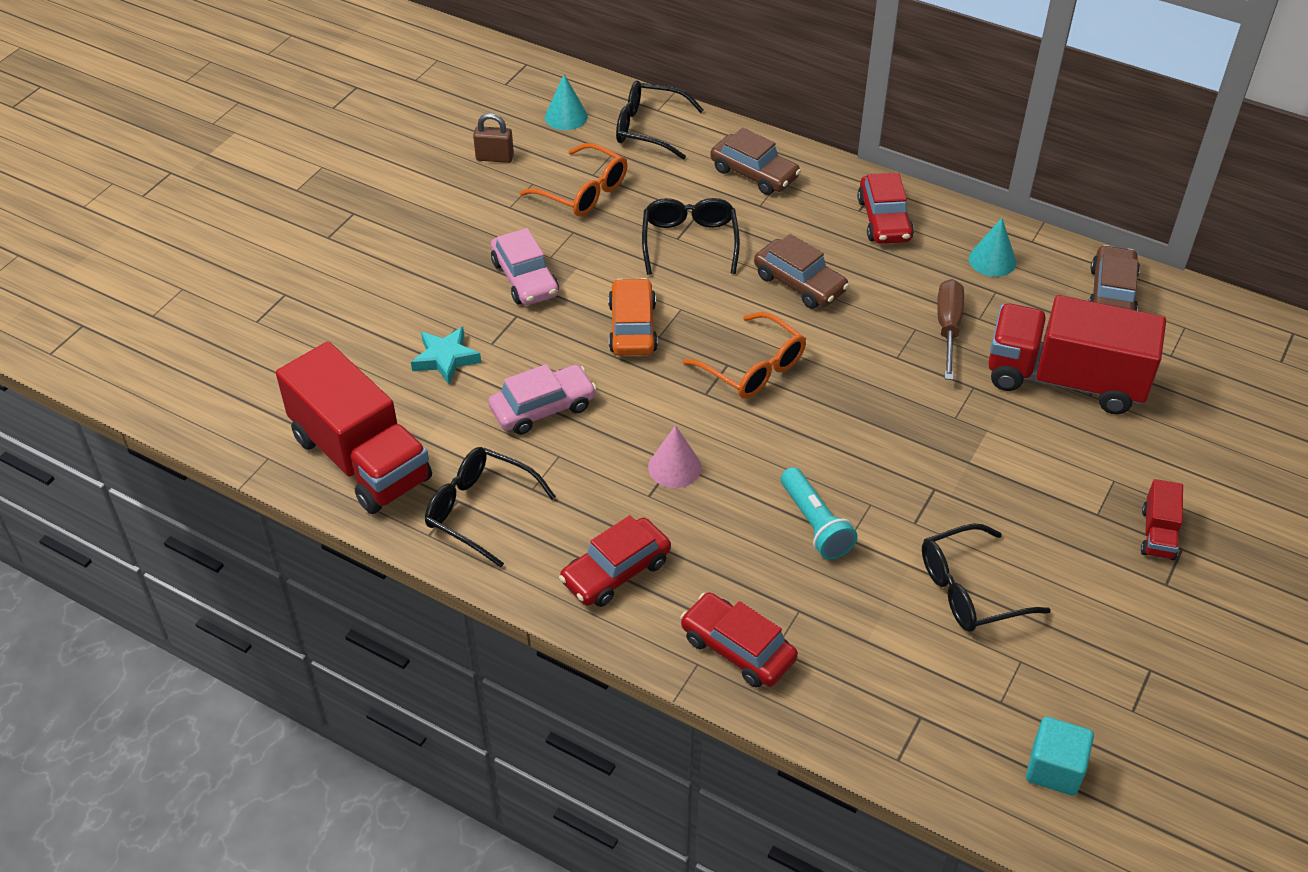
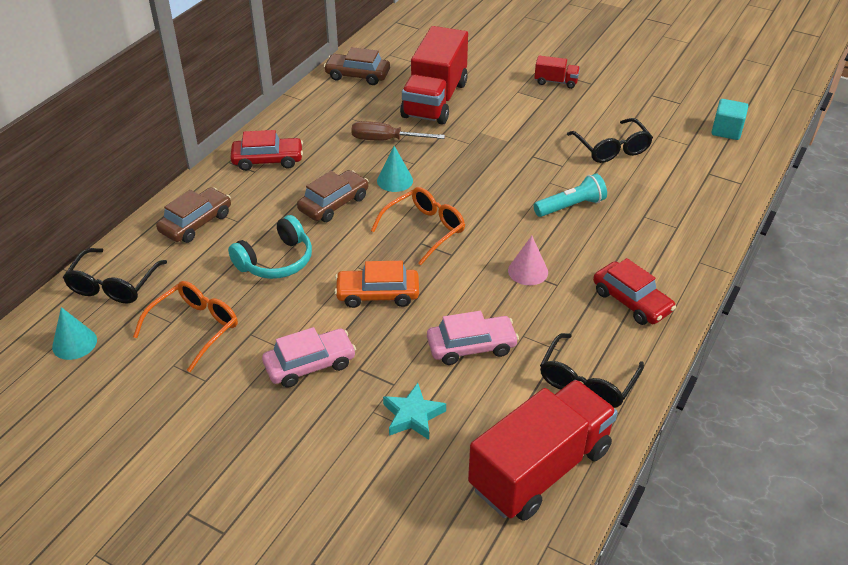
camera: 90 degrees left, 5 degrees down
brown padlock [473,113,514,163] -> none
pink car [488,364,596,435] -> pink car turned 105 degrees clockwise [427,311,519,365]
black glasses [642,198,740,275] -> turquoise headphones [228,215,312,279]
red car [681,592,798,688] -> none
turquoise cone [969,218,1016,277] -> turquoise cone moved to [377,146,413,192]

